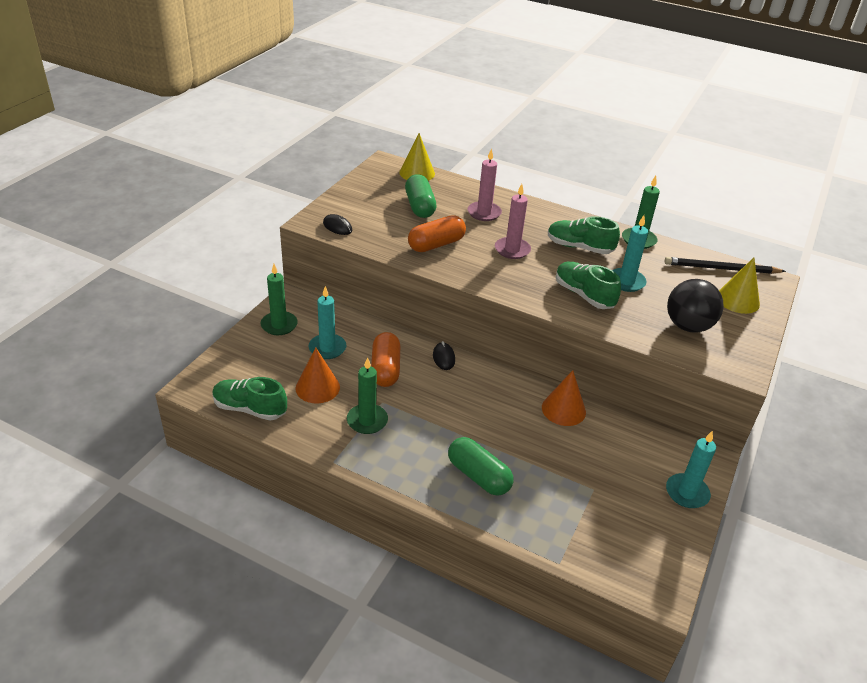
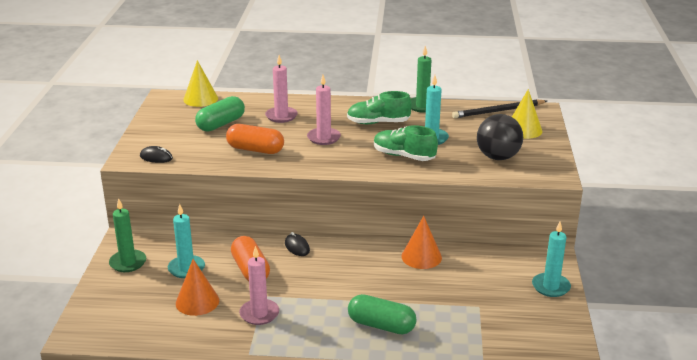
camera: 20 degrees left, 10 degrees down
green shoe [212,377,287,421] -> none
green candle [347,357,388,434] -> pink candle [239,246,279,325]
green capsule [405,174,437,218] -> green capsule turned 75 degrees clockwise [195,96,245,132]
orange capsule [408,215,466,252] -> orange capsule turned 75 degrees clockwise [226,124,284,154]

